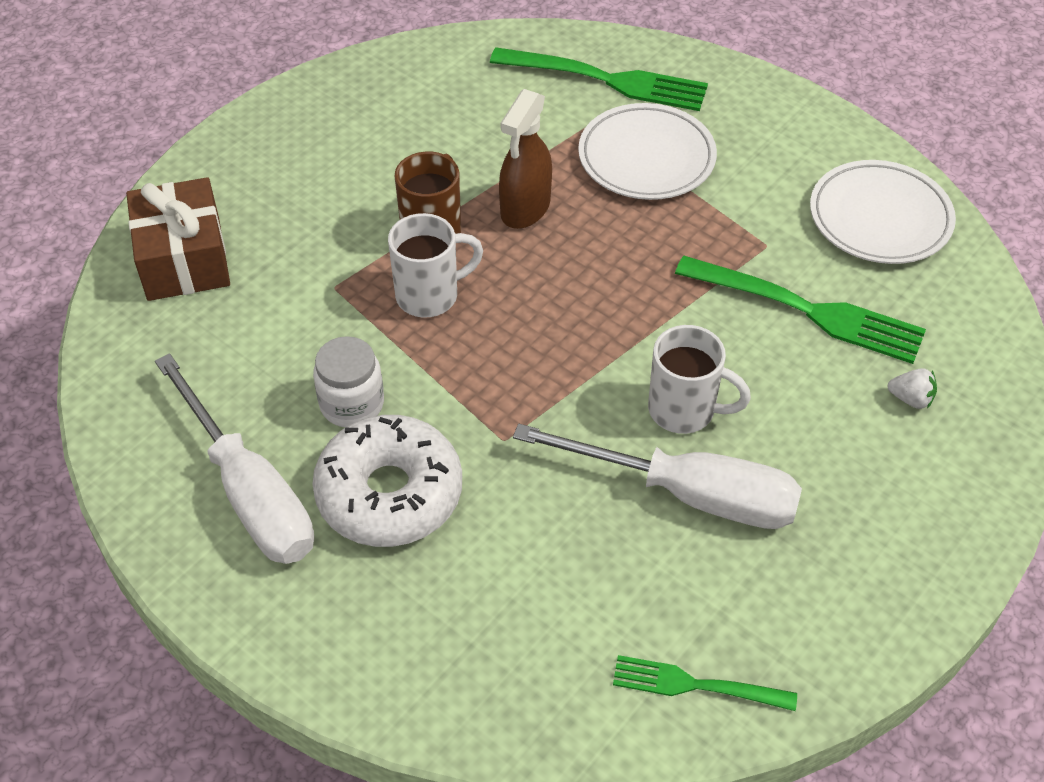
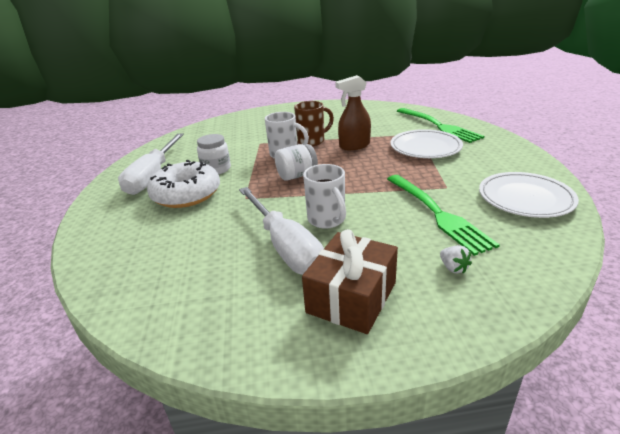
camera: 45 degrees right, 20 degrees down
brown gift [126,177,230,301] -> brown gift moved to [302,229,398,334]
green fork [613,655,797,711] -> none
none -> white jar [275,144,318,181]

